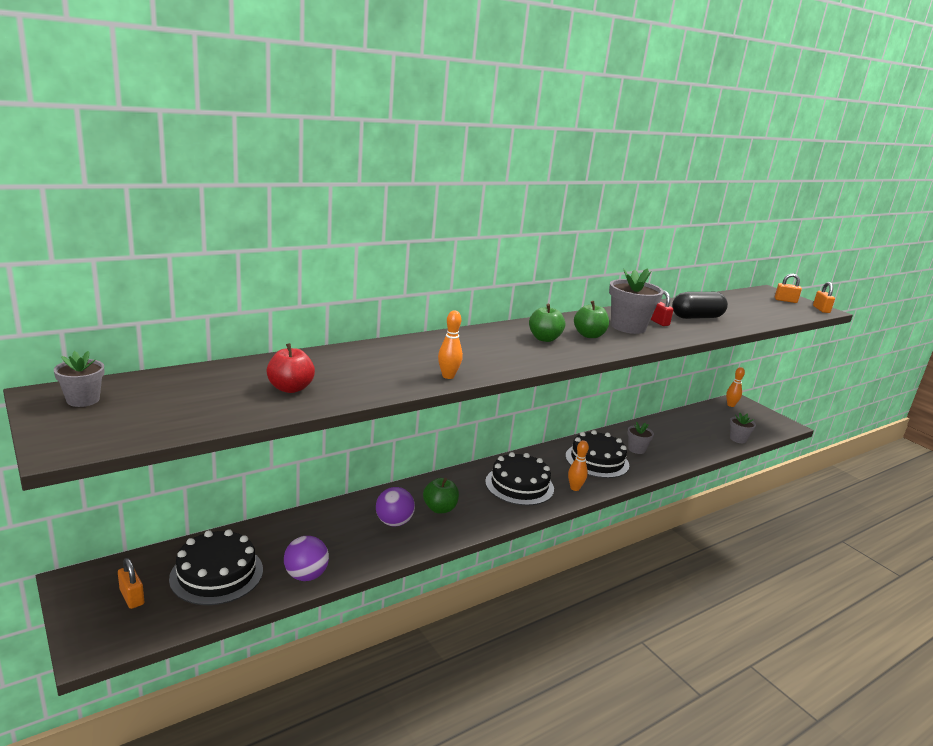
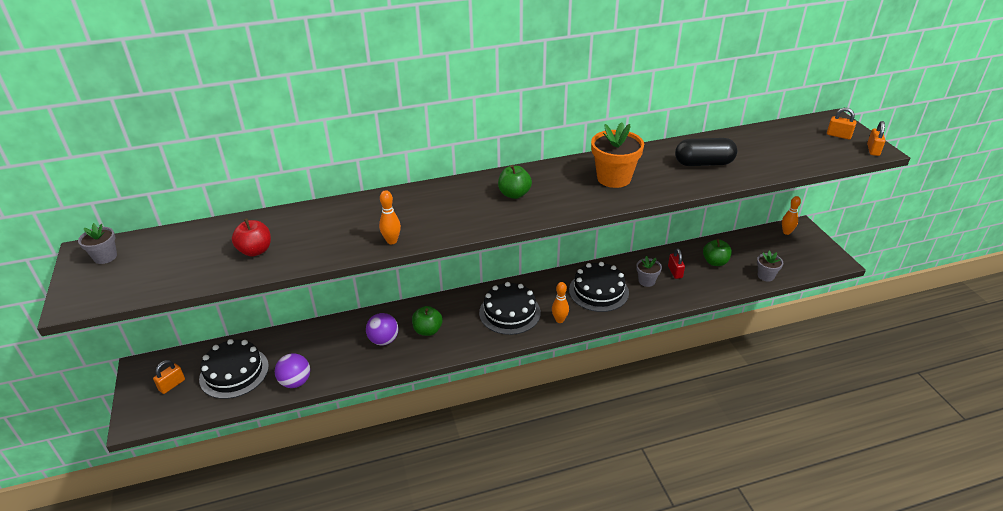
camera: 20 degrees right, 15 degrees up
orange padlock [118,558,144,609] -> orange padlock turned 60 degrees clockwise [153,360,185,394]
green apple [574,301,609,338] -> green apple moved to [703,239,732,266]
grey flower pot [609,268,664,334] -> orange flower pot [591,122,644,188]
red padlock [651,290,674,326] -> red padlock moved to [668,248,685,279]

